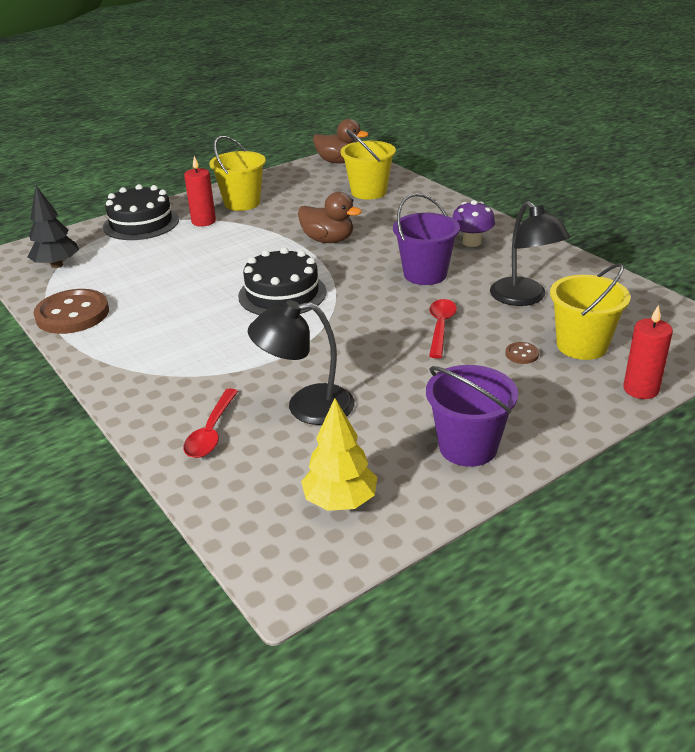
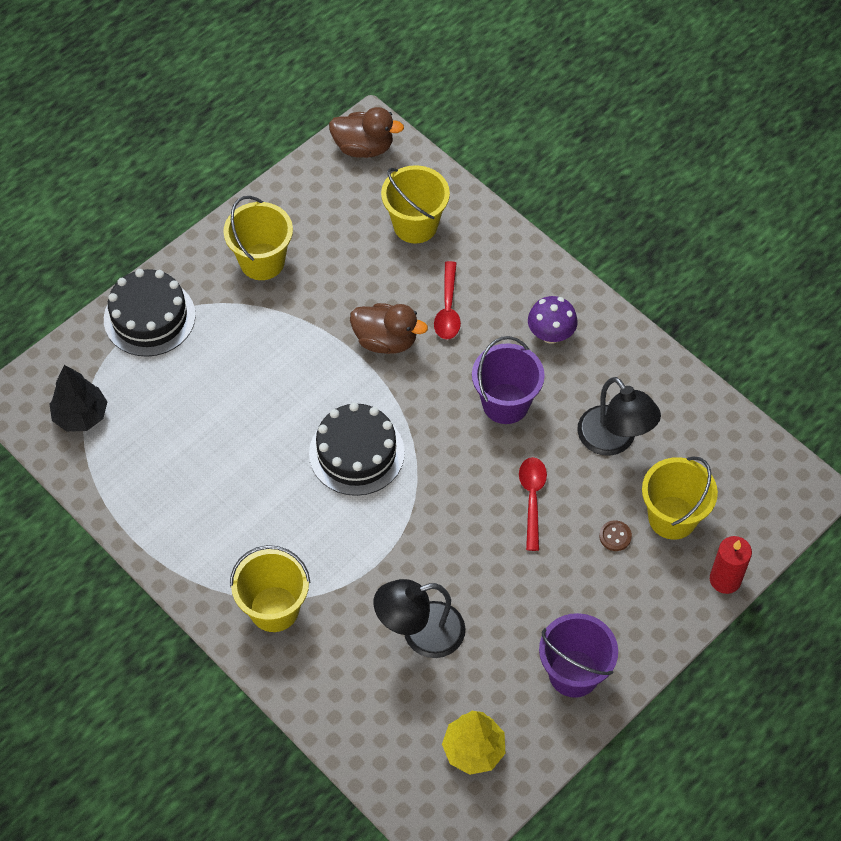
camera: 10 degrees left, 25 degrees up
brown button [34,289,109,334] -> none
red spoon [183,388,238,458] -> red spoon moved to [434,261,461,340]
red candle [184,156,216,227] -> none
none -> yellow bucket [230,545,311,632]

